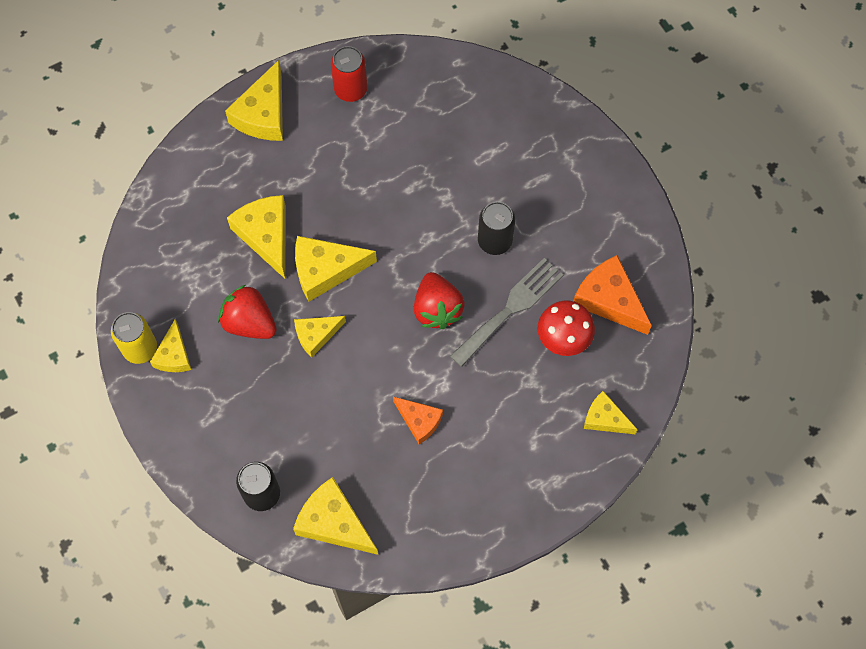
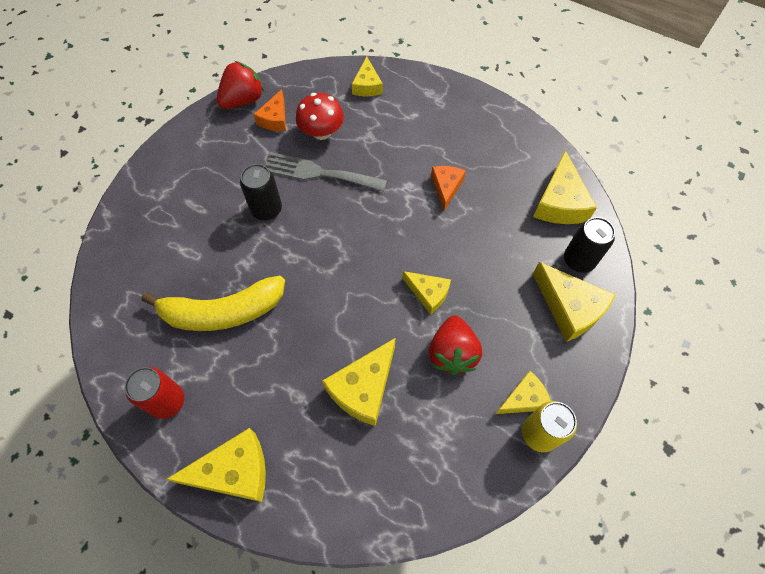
camera: 120 degrees left, 5 degrees down
yellow cheese [295,236,377,301] -> yellow cheese moved to [533,262,615,342]
red strawberry [414,272,465,329] -> red strawberry moved to [217,61,264,109]
orange cheese [574,255,652,335] -> orange cheese [254,89,286,131], size x0.62
none -> yellow banana [141,276,285,331]

